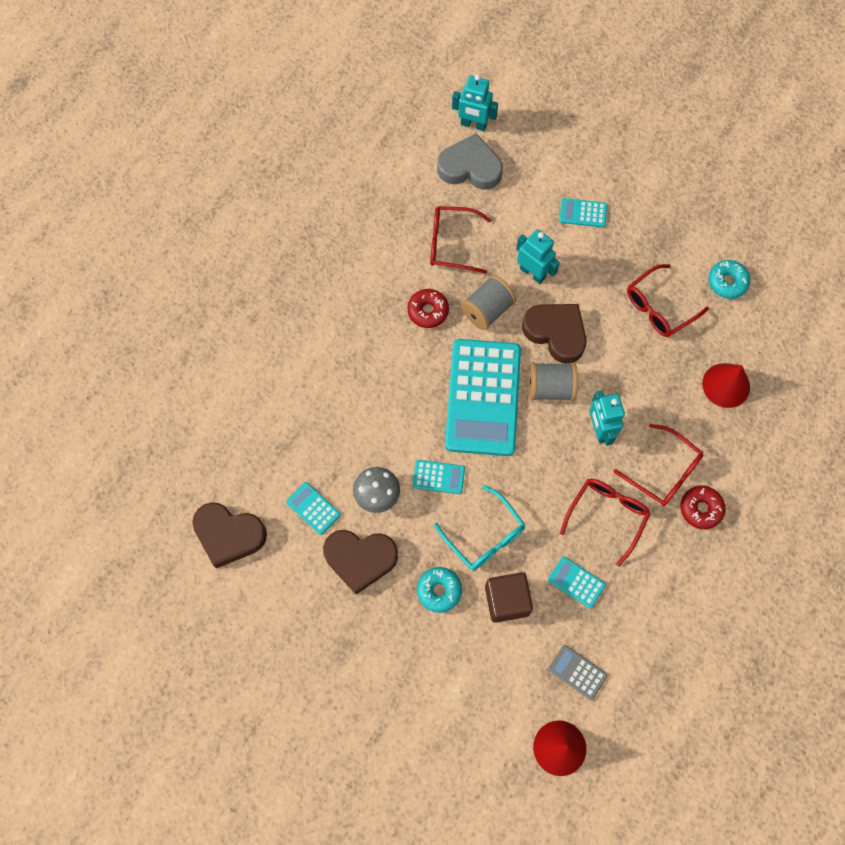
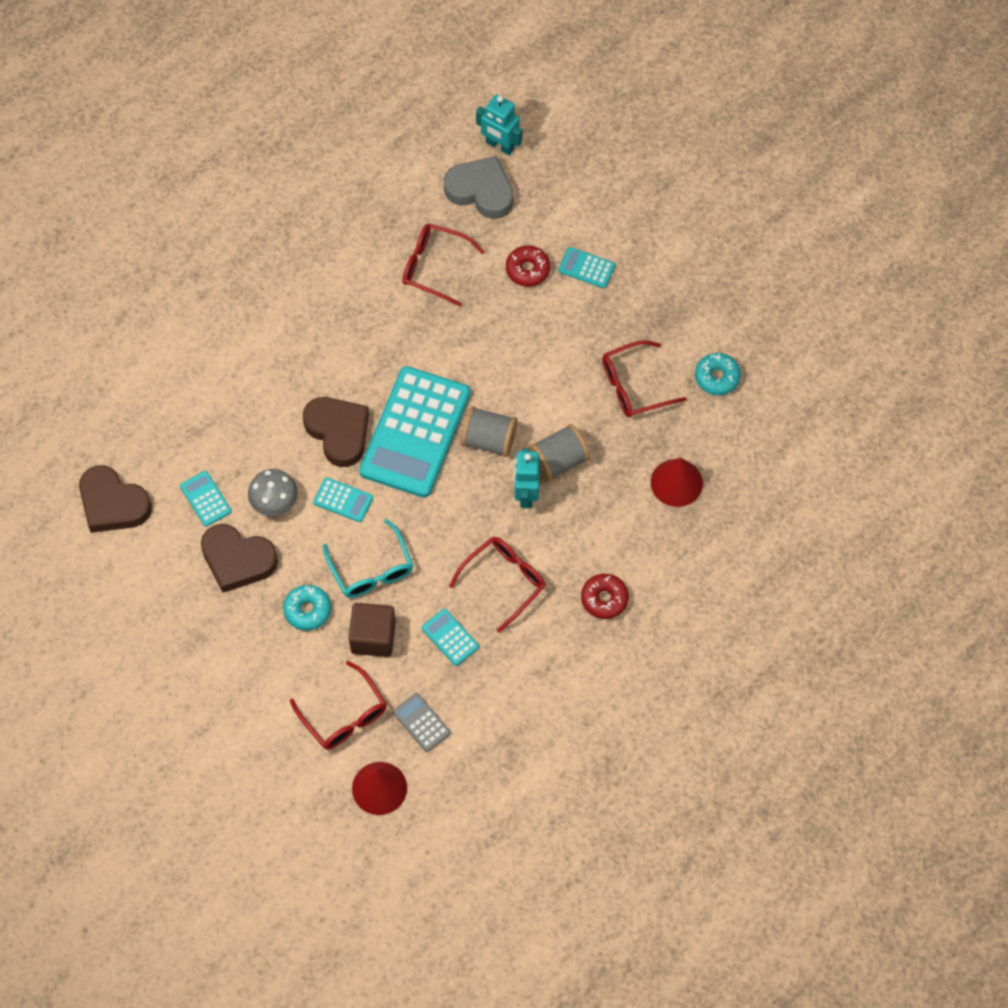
camera: 15 degrees right, 5 degrees down
red donut [407,289,449,328] -> red donut moved to [506,245,550,287]
grey spool [461,275,517,330] -> grey spool moved to [529,424,590,481]
turquoise robot [516,229,560,284] -> none
brown heart [522,304,587,364] -> brown heart moved to [303,397,369,467]
red glasses [614,424,703,506] -> red glasses moved to [290,661,387,750]

